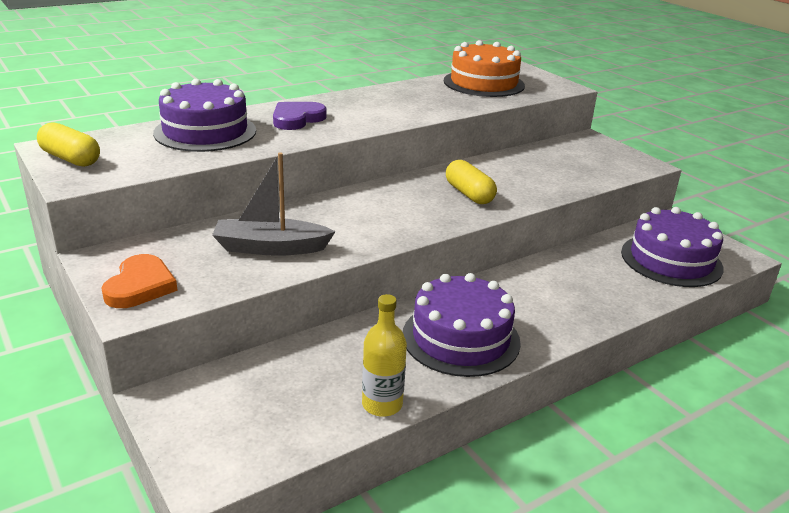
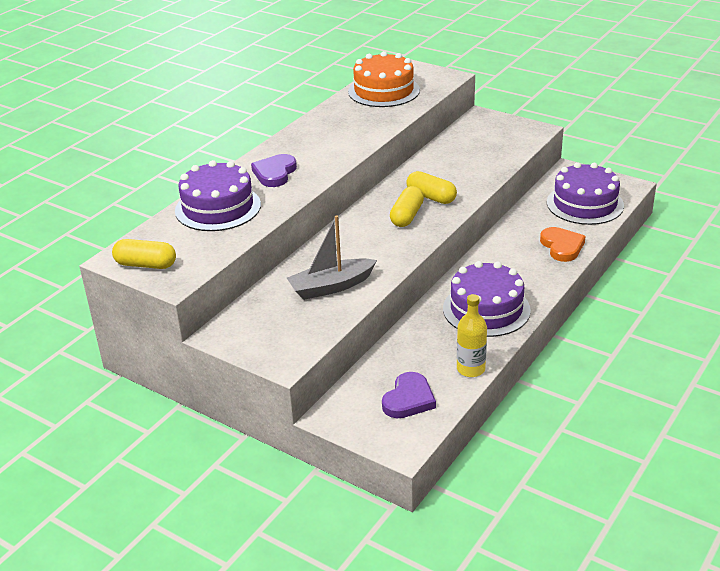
camera: 20 degrees left, 5 degrees up
orange heart [101,254,178,308] -> orange heart moved to [540,227,586,262]
none -> purple heart [382,372,436,419]
none -> yellow capsule [390,186,424,227]

